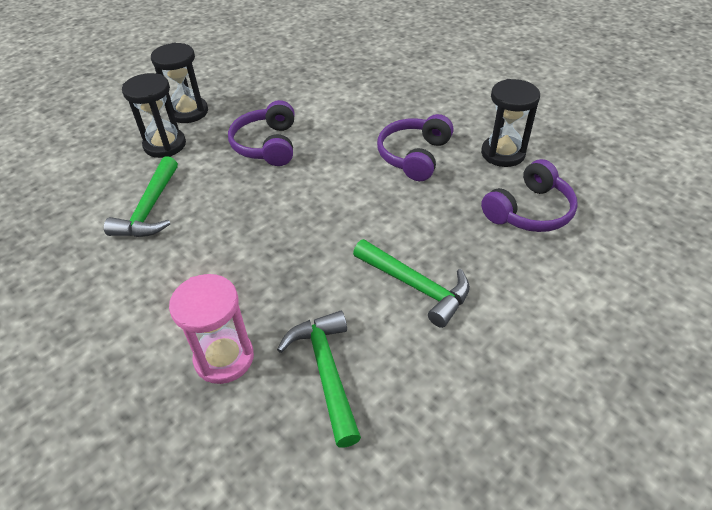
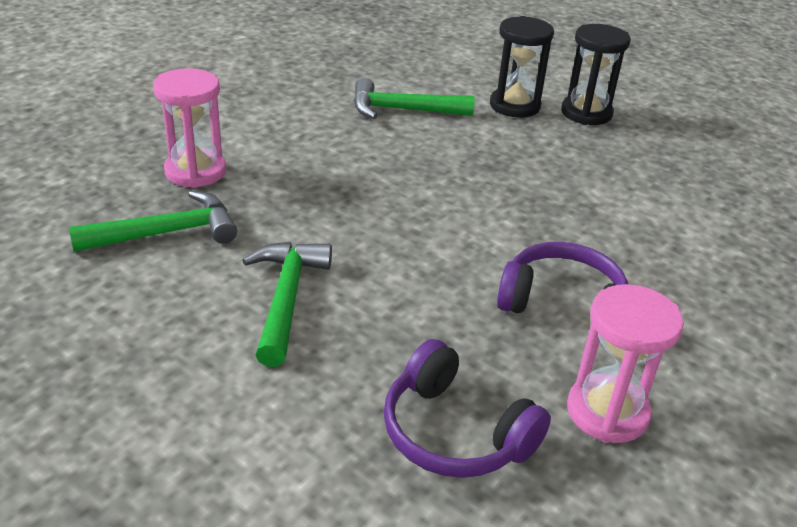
camera: 80 degrees right, 10 degrees down
purple headphones [228,100,294,166] -> none
green hammer [353,239,470,328] -> green hammer turned 150 degrees clockwise [242,242,332,367]
black hourglass [481,79,540,167] -> pink hourglass [567,284,684,443]

